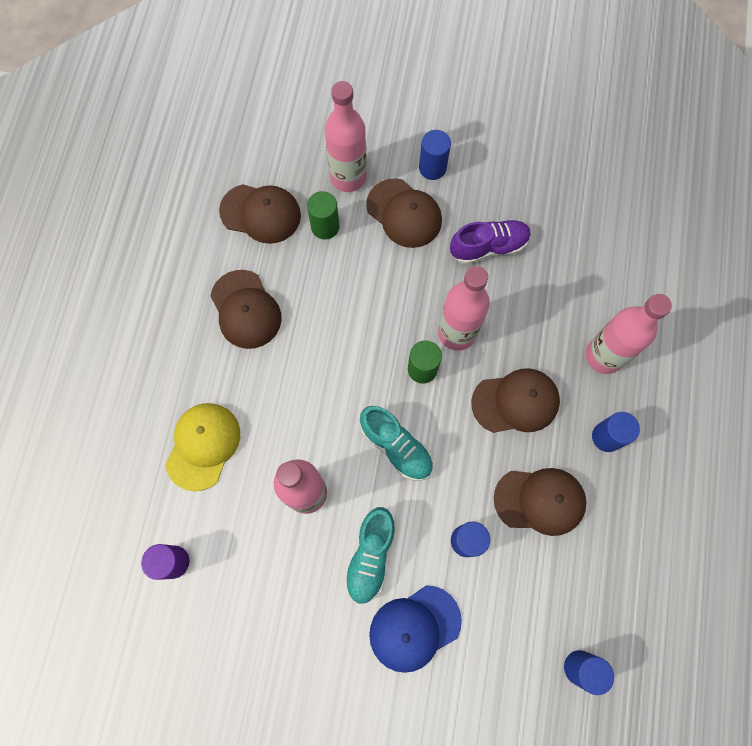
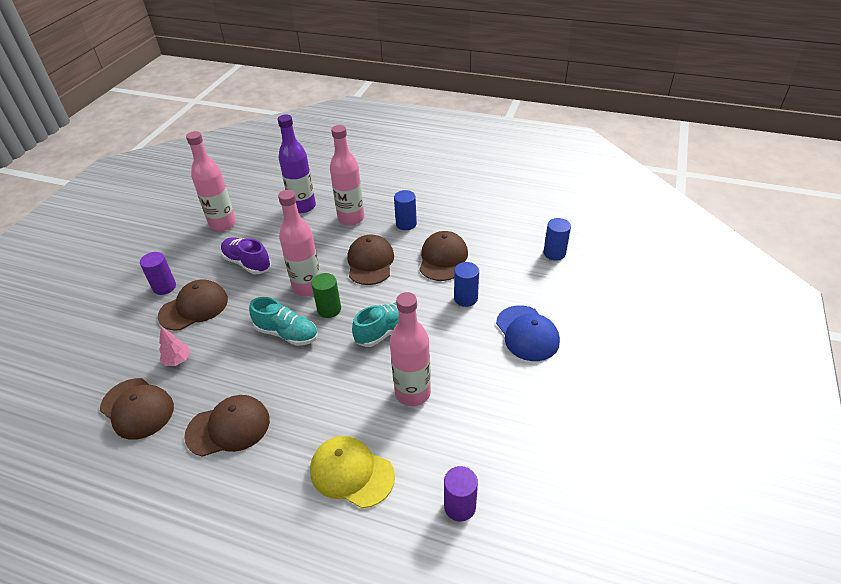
camera: 80 degrees left, 30 degrees down
brown cap [219,184,301,244] -> brown cap turned 105 degrees clockwise [100,378,174,440]
green cylinder [307,191,339,240] -> pink tree [159,327,190,366]
pink bottle [325,81,367,192] -> pink bottle moved to [186,131,236,231]
turquoise shoe [344,507,396,604] -> turquoise shoe moved to [249,297,318,346]
blue cylinder [419,130,451,180] -> purple cylinder [140,252,176,295]
purple shoe [450,220,531,264] -> purple shoe turned 45 degrees counterclockwise [221,238,271,274]
none -> purple bottle [278,114,316,213]

